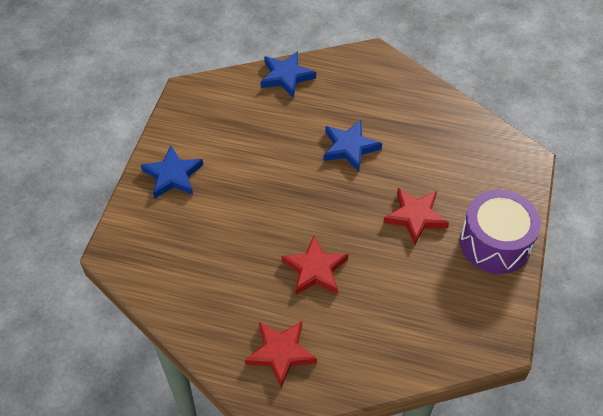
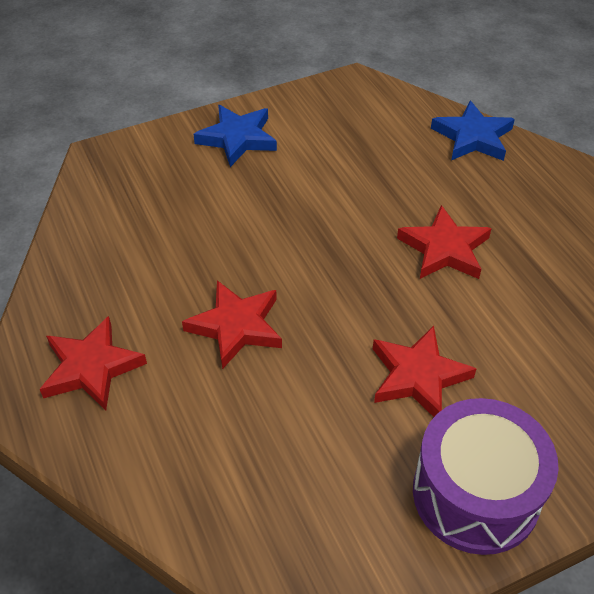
camera: 50 degrees right, 5 degrees down
blue star [323,120,382,172] -> red star [397,205,492,279]

